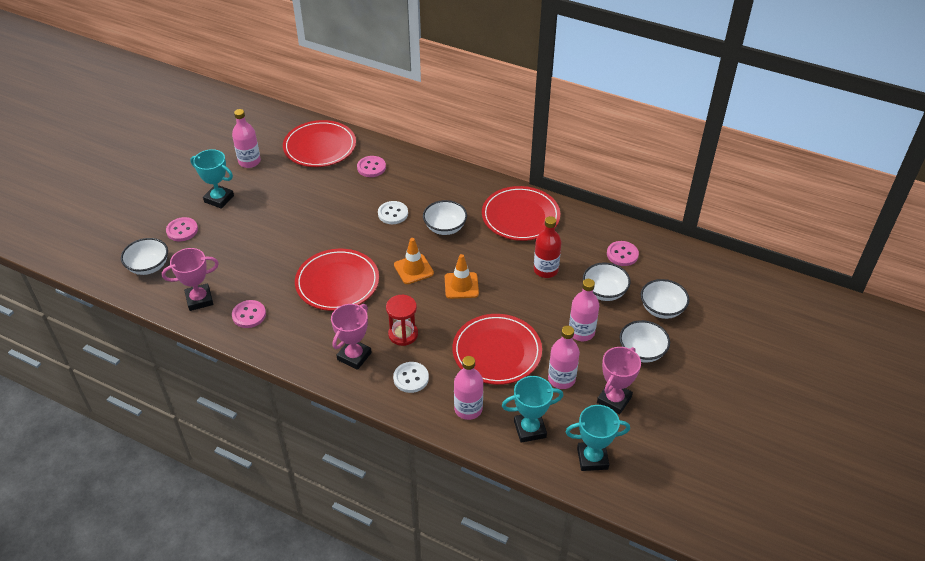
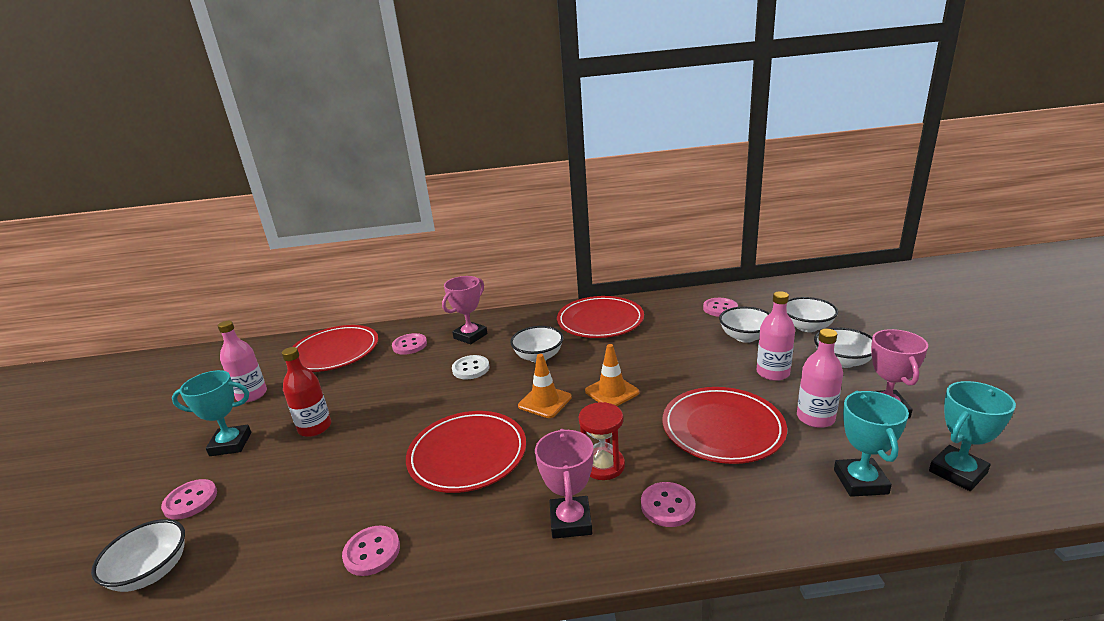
camera: 30 degrees left, 20 degrees down
pink trophy [162,248,219,311] -> pink trophy moved to [442,276,487,344]
white button [393,362,429,393] -> pink button [641,482,696,527]
pink bottle [454,356,483,420] -> none
turquoise trophy [502,376,563,443] -> turquoise trophy turned 45 degrees counterclockwise [834,391,909,497]
red bottle [534,216,562,278] -> red bottle moved to [282,347,331,437]

